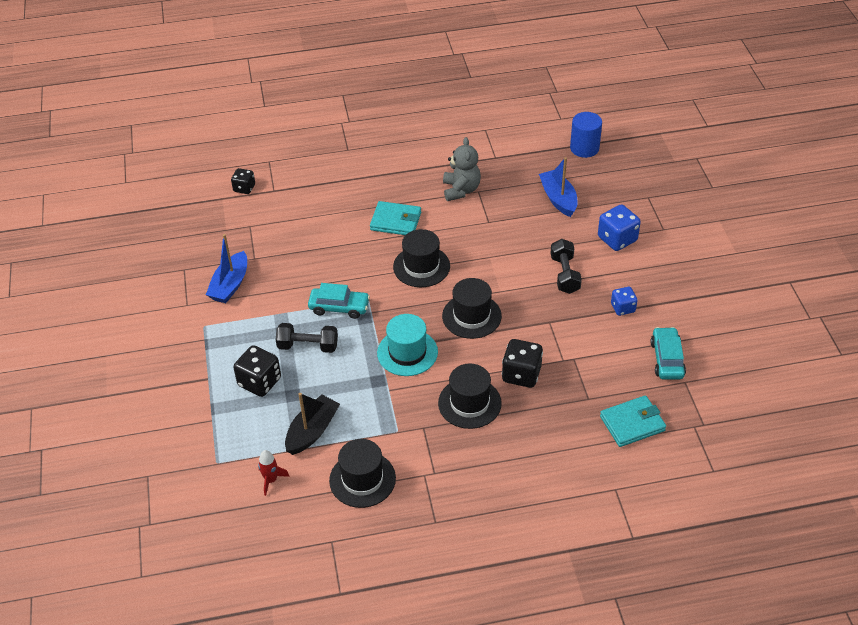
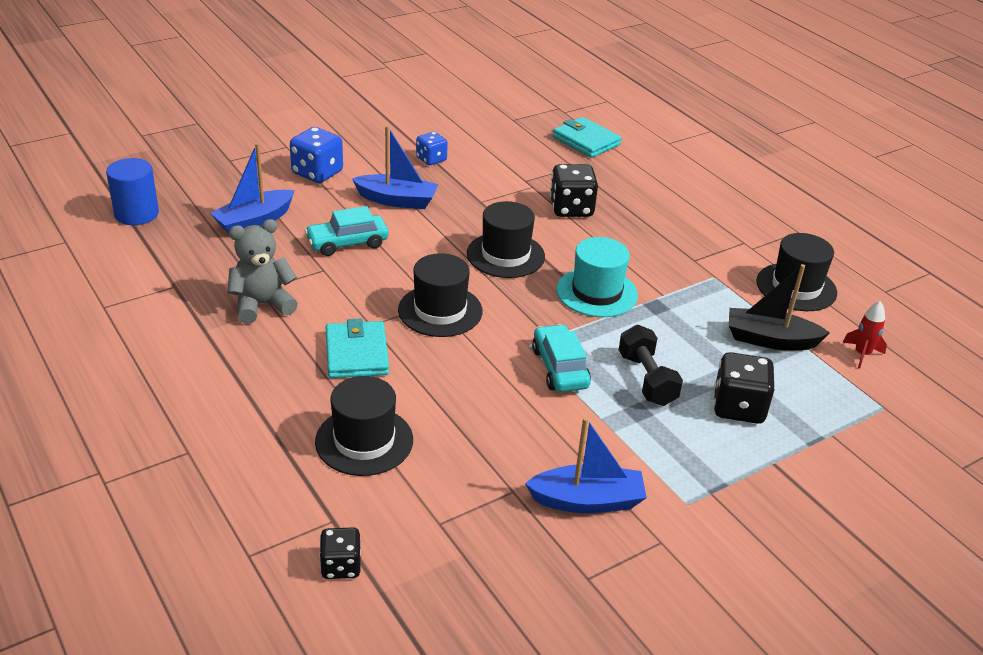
camera: 115 degrees left, 10 degrees down
black hat [438,363,502,429] -> black hat moved to [315,376,413,476]
black dumbbell [550,239,582,294] -> blue boat [352,126,439,209]
turquoise car [651,327,686,379] -> turquoise car moved to [305,206,389,256]

